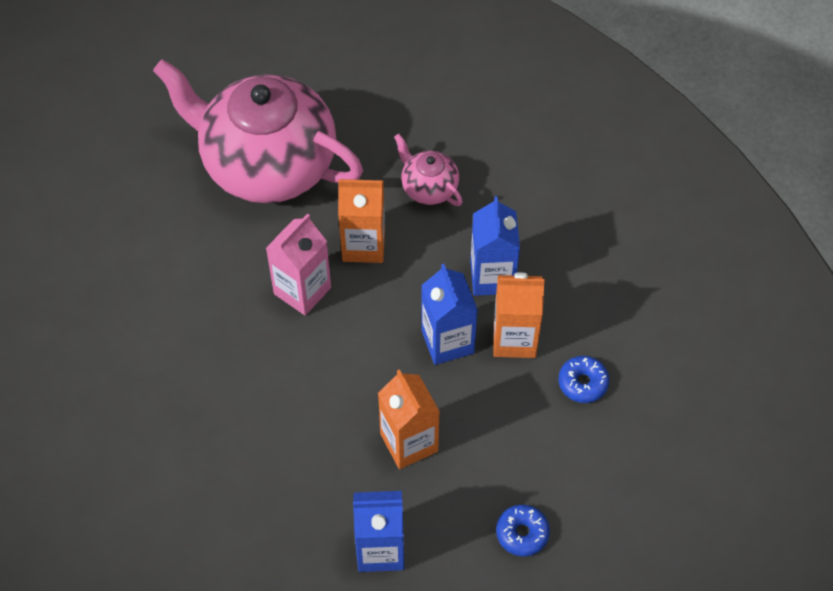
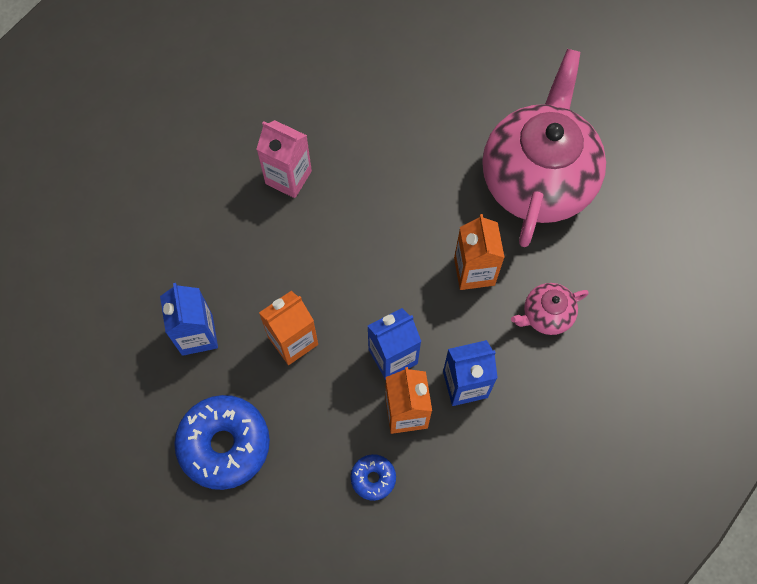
camera: 80 degrees right, 10 degrees up
pink carton [266,214,331,315] -> pink carton moved to [256,120,312,198]
pink teapot [394,134,463,206] -> pink teapot turned 150 degrees counterclockwise [511,283,589,335]
blue donut [496,505,550,556] -> blue donut [174,395,270,490], size x2.07

